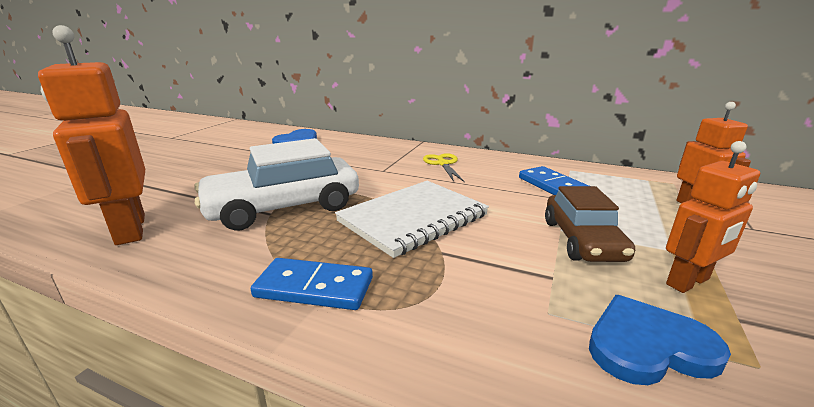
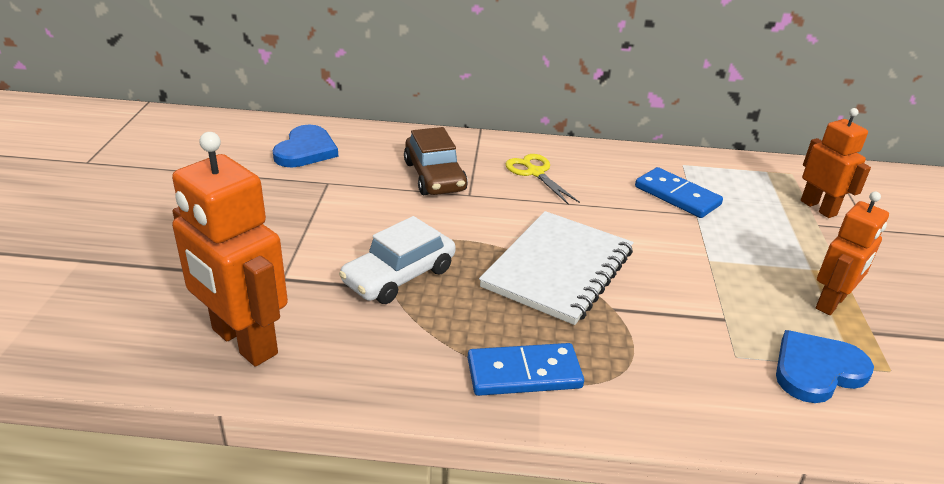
camera: 20 degrees left, 10 degrees up
white car [194,138,359,231] -> white car [339,216,456,304], size x0.64
brown car [545,186,635,262] -> brown car moved to [404,127,468,195]

